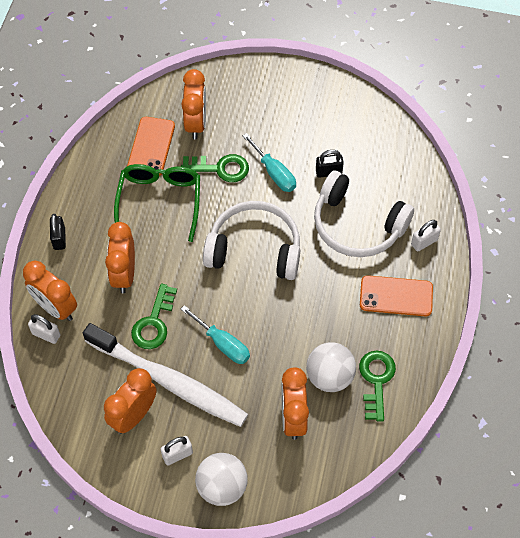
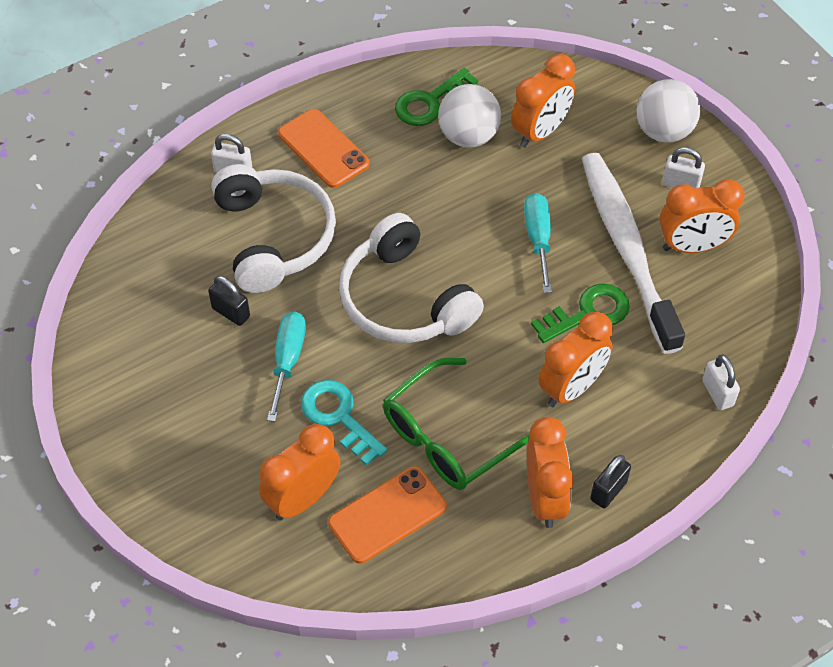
camera: 135 degrees left, 5 degrees down
orange clock [23,260,77,321] -> orange clock moved to [527,417,574,528]
green key [181,154,249,182] -> turquoise key [301,380,387,466]

